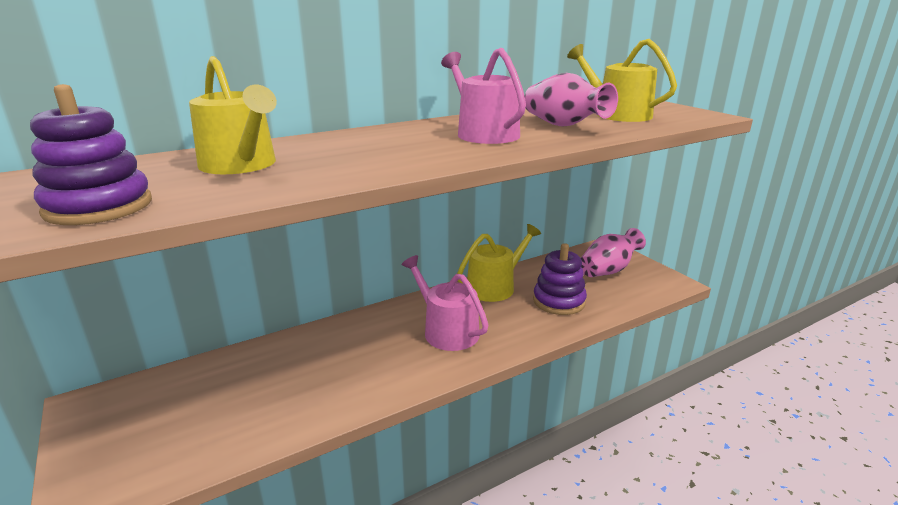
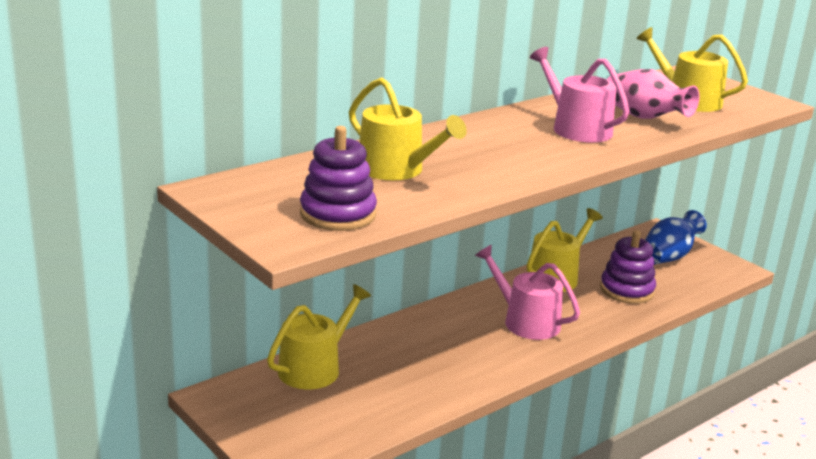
camera: 10 degrees left, 0 degrees up
pink vase [581,228,646,277] -> blue vase [645,210,707,264]
none -> yellow watering can [267,284,371,389]

